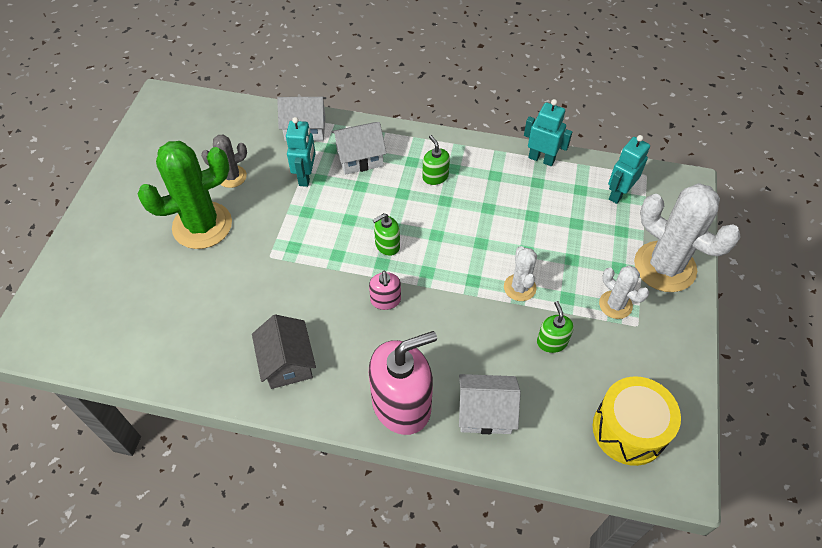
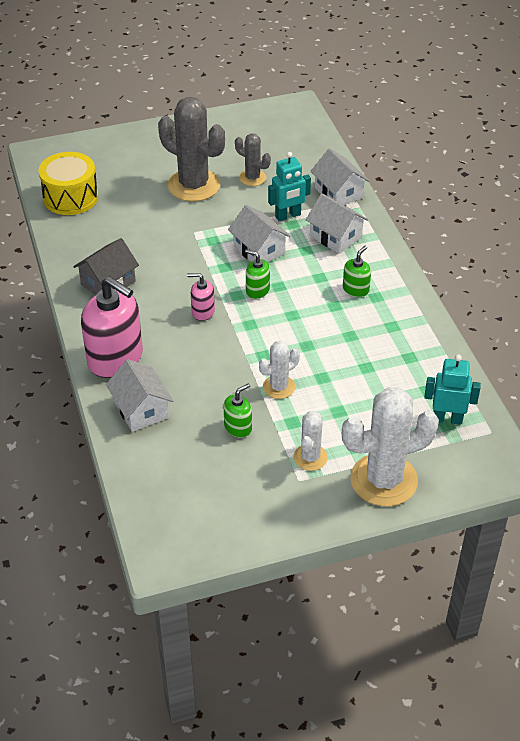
camera: 60 degrees right, 10 degrees down
green cactus [138,141,232,249] -> grey cactus [158,97,225,202]
pink soap dispenser [369,271,401,310] -> pink soap dispenser turned 45 degrees clockwise [187,273,215,321]
turquoise robot [524,99,572,166] -> none
yellow drum [593,376,681,466] -> yellow drum moved to [38,152,98,215]
white cactus [634,183,741,292] -> white cactus turned 60 degrees clockwise [342,387,439,507]
none -> white house [228,205,291,262]

